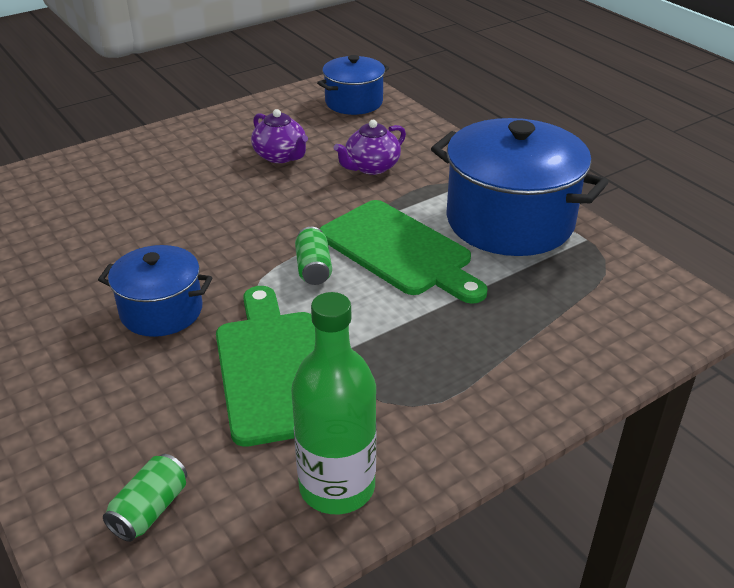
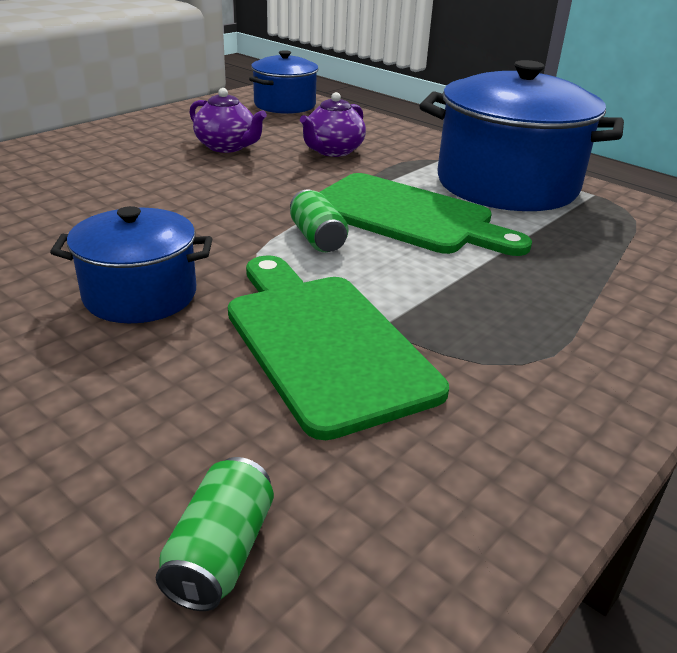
camera: 15 degrees left, 5 degrees down
green bottle [291,292,377,514] -> none

